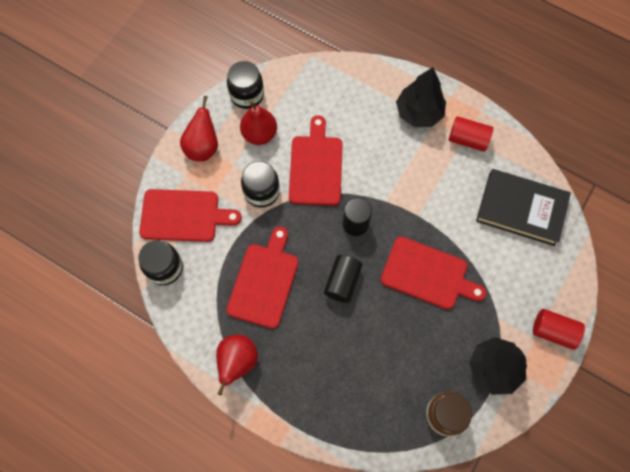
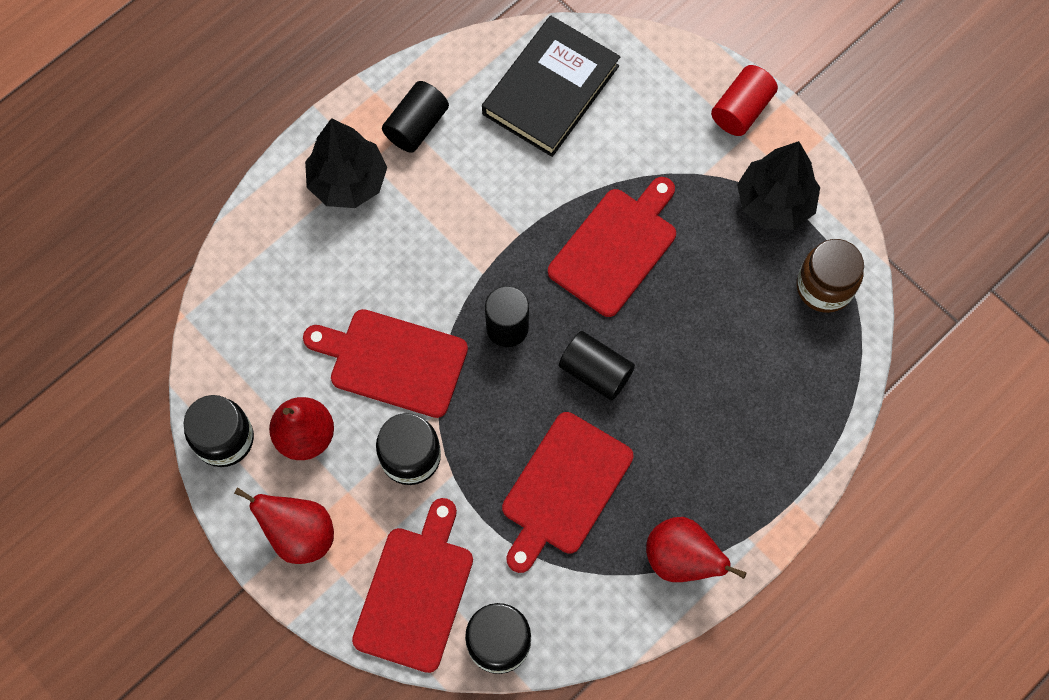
camera: 75 degrees left, 0 degrees up
red cutting board [226,226,299,329] -> red cutting board turned 90 degrees counterclockwise [502,412,634,573]
red cylinder [449,116,493,151] -> black cylinder [382,81,449,153]

